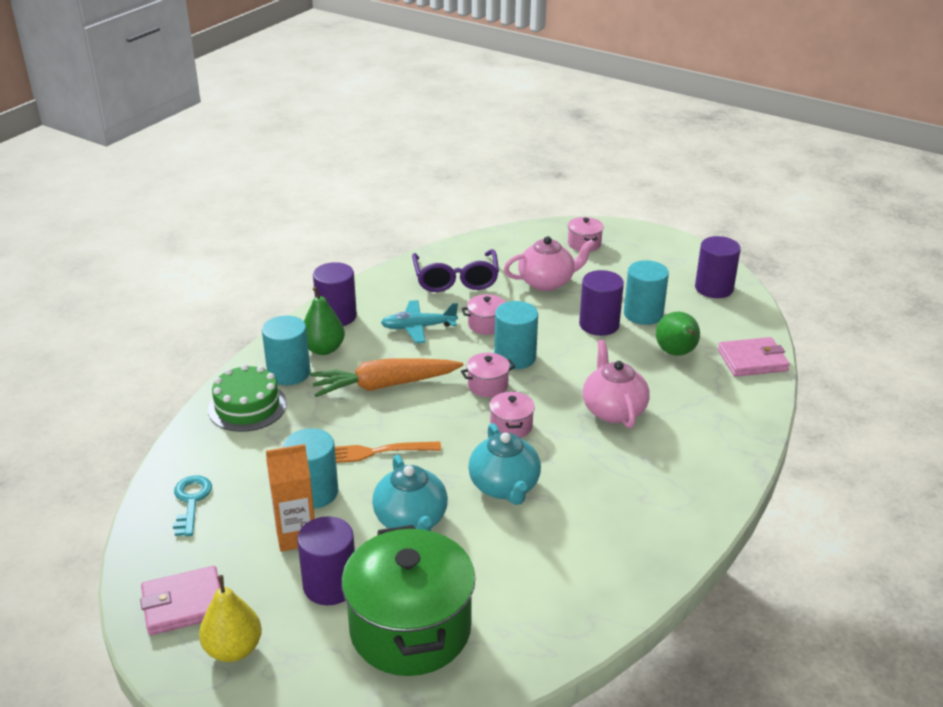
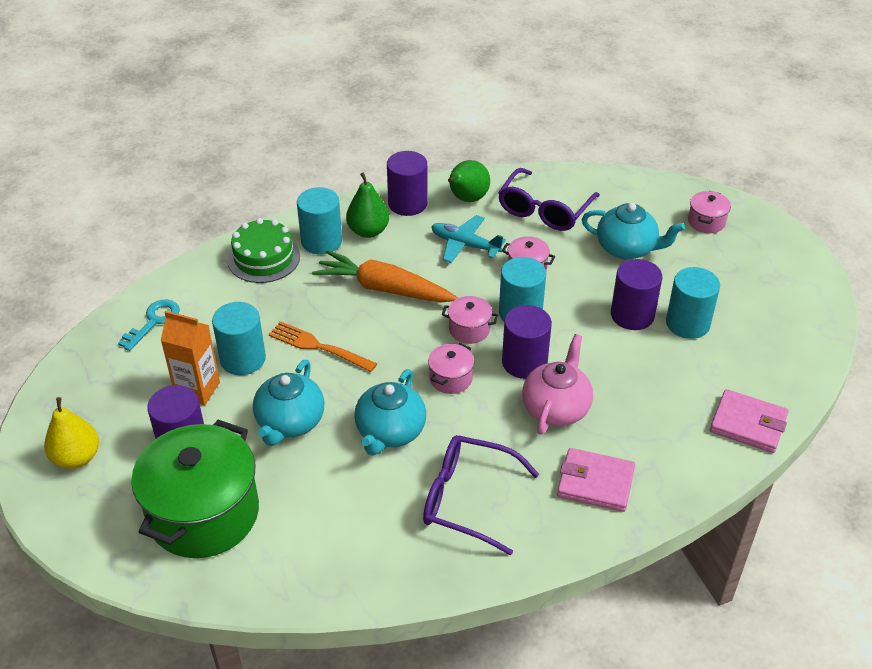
camera: 35 degrees right, 10 degrees up
pink wallet [140,566,220,635] -> pink wallet moved to [557,448,635,512]
pink teapot [504,236,595,291] -> turquoise teapot [582,203,685,260]
green pear [656,312,700,356] -> green pear moved to [448,160,490,202]
purple cylinder [695,236,741,298] -> purple cylinder moved to [502,305,552,379]
none -> purple glasses [423,435,539,555]

